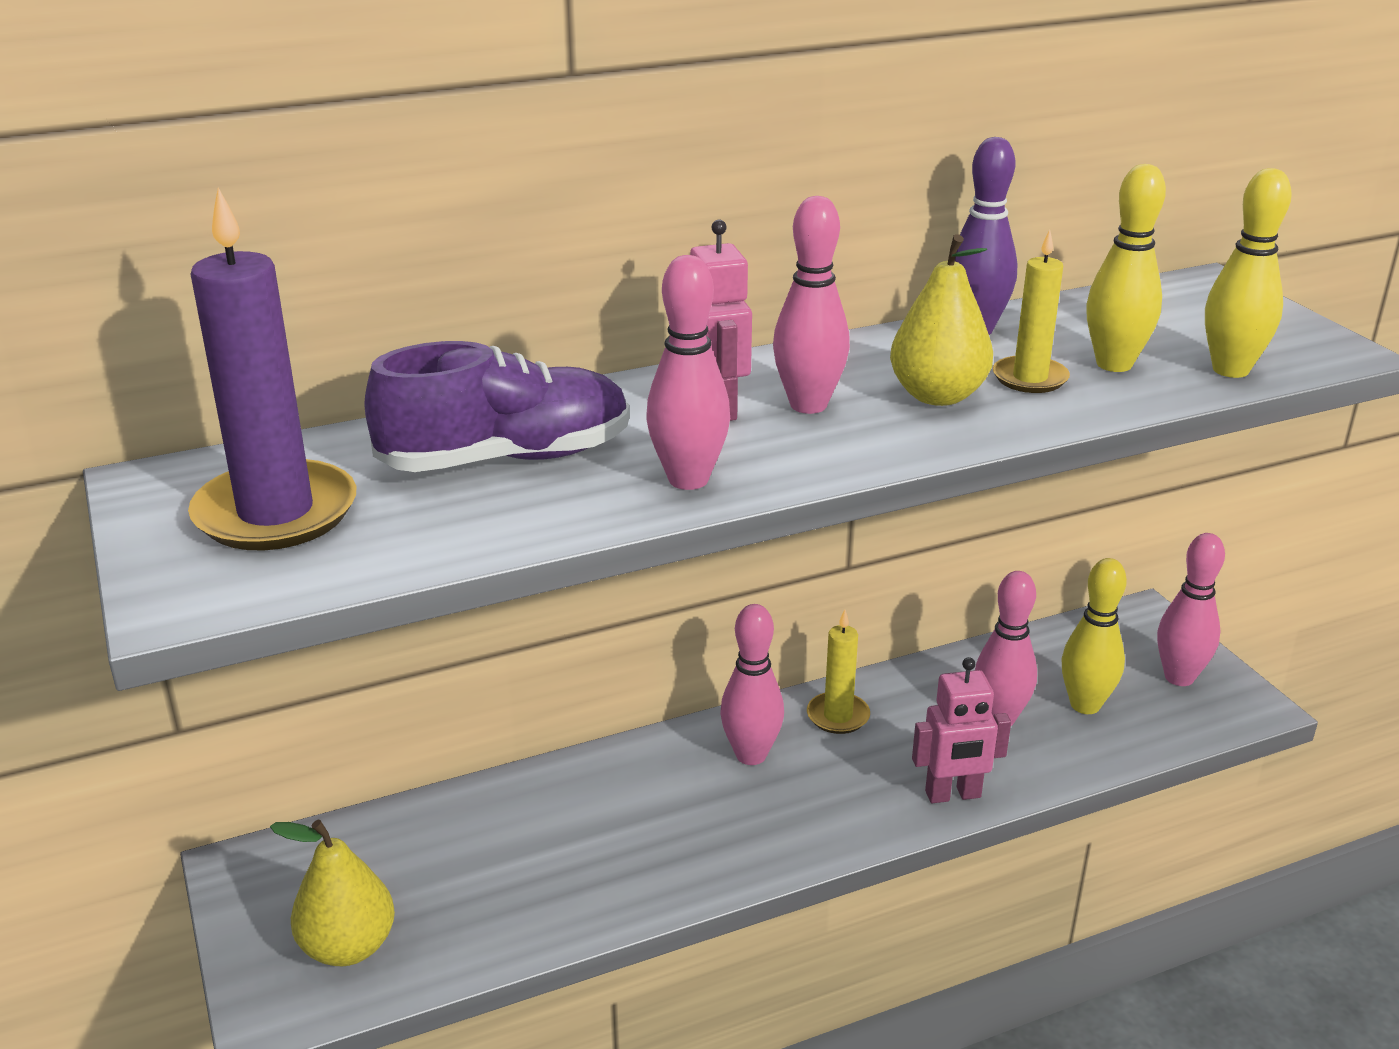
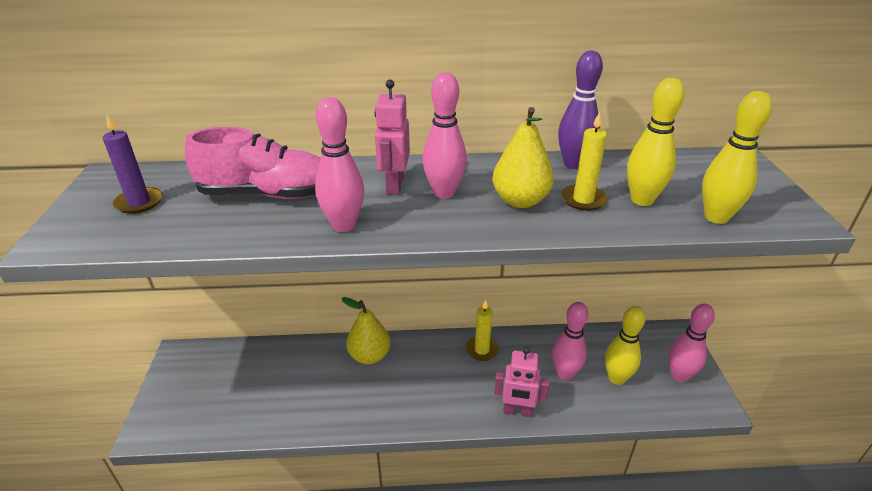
camera: 20 degrees right, 5 degrees up
purple candle [188,188,356,550] -> purple candle [102,115,163,214], size x0.55
yellow pear [270,820,395,966] -> yellow pear moved to [341,297,391,364]
purple shoe [364,341,630,472] -> pink shoe [185,127,320,199]
pink bowling pin [720,604,784,765] -> none

